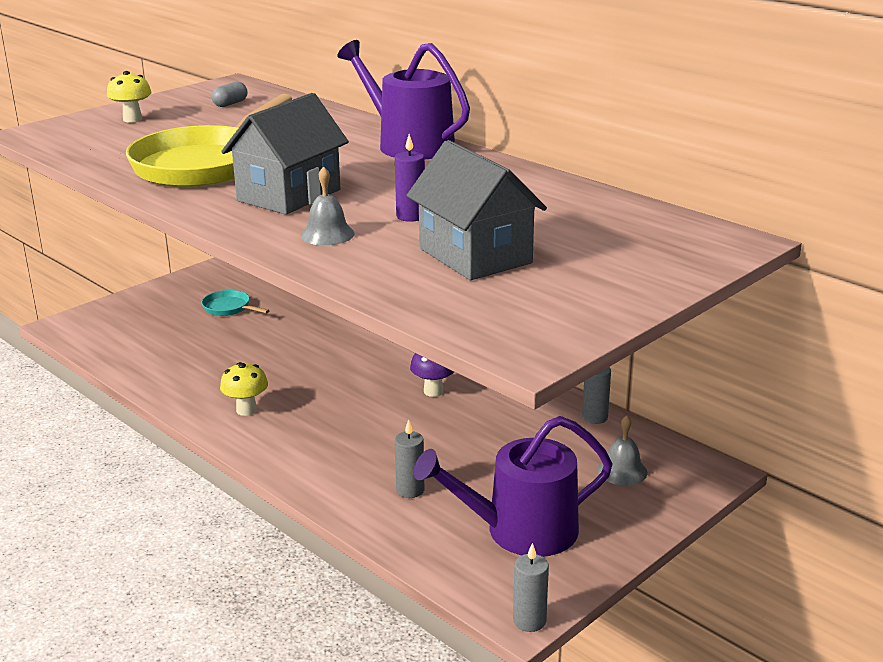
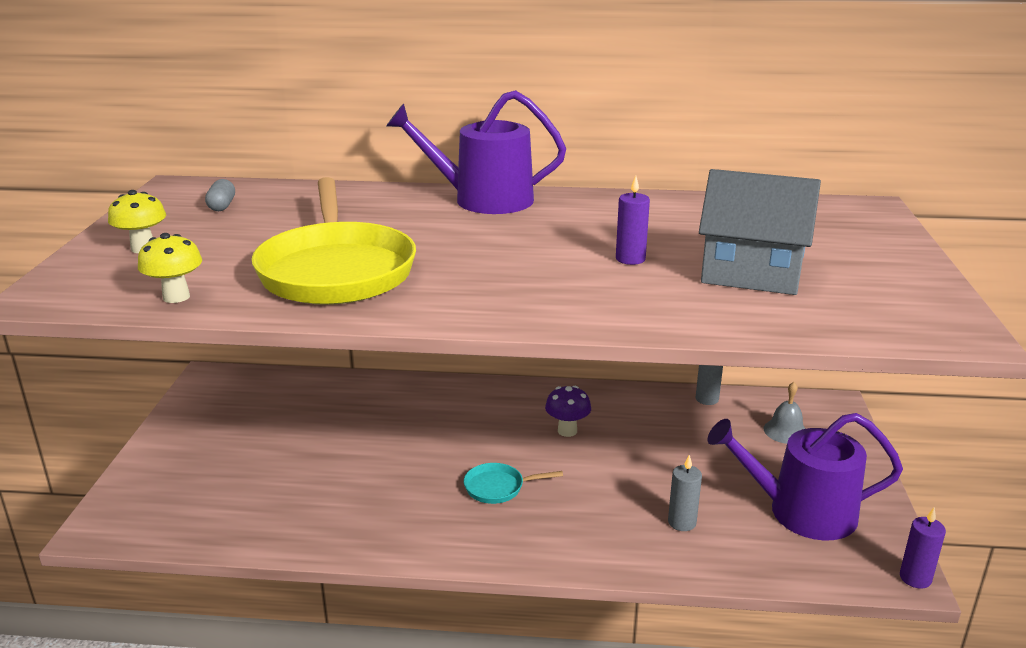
camera: 40 degrees left, 0 degrees up
turquoise pan [202,290,270,316] -> turquoise pan moved to [464,463,563,504]
yellow mushroom [220,362,268,416] -> yellow mushroom moved to [138,233,202,303]
grey house [221,93,349,215] -> none
grey bell [301,167,355,245] -> none
purple watering can [414,416,613,557] -> purple watering can turned 60 degrees clockwise [707,413,903,541]
grey candle [513,543,549,632] -> purple candle [900,508,946,588]

